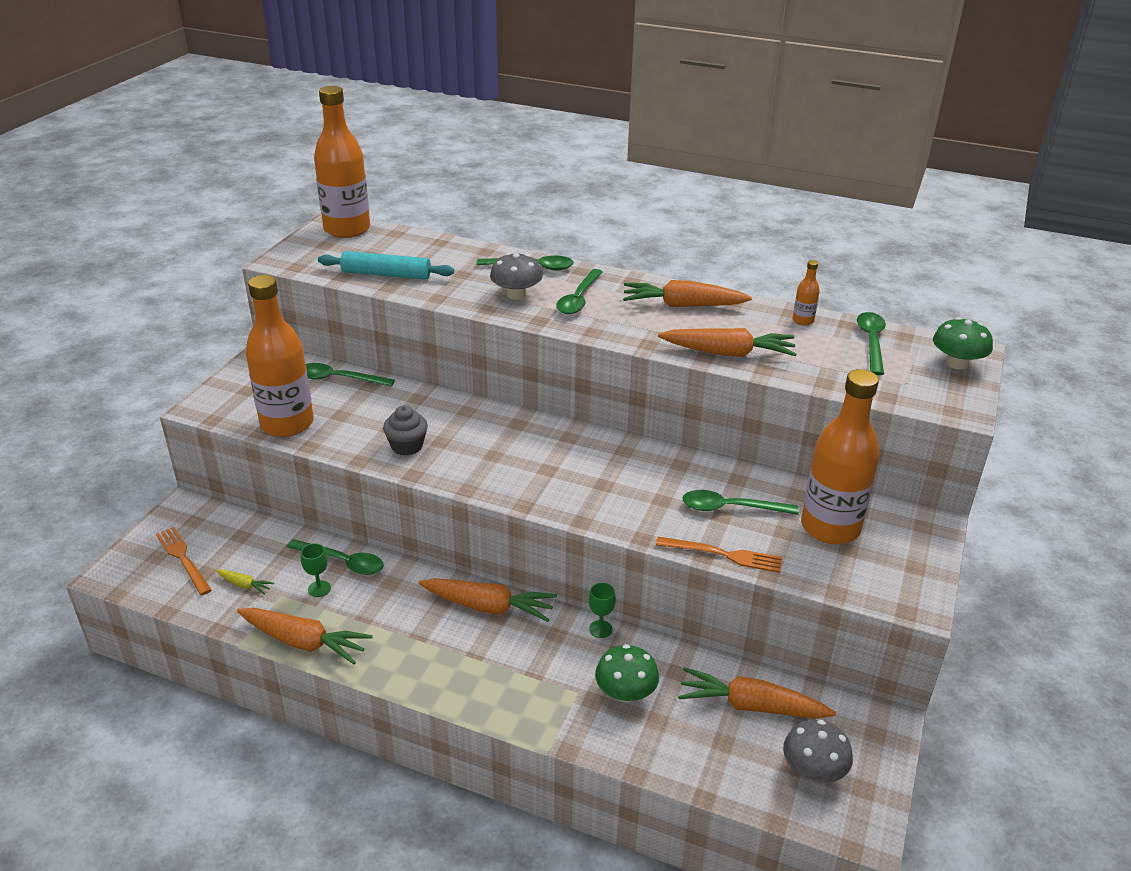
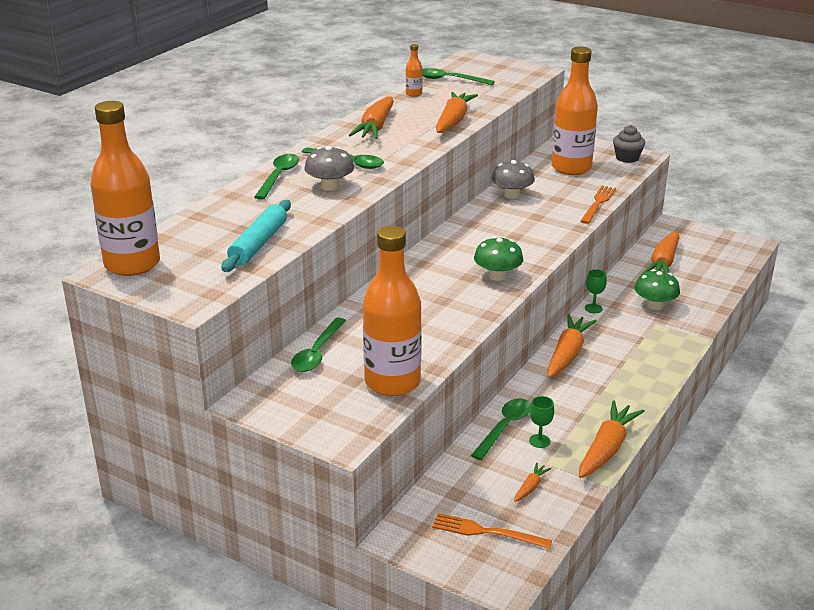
camera: 80 degrees left, 5 degrees down
orange fork [156,527,212,596] -> orange fork turned 45 degrees clockwise [432,513,552,549]
yellow carrot [216,569,274,595] -> orange carrot [514,463,552,502]
grey cupcake [383,405,428,456] -> grey cupcake moved to [613,125,645,163]
green spoon [682,490,799,515] -> none
grey mushroom [783,720,853,783] -> grey mushroom moved to [491,160,535,199]
green mushroom [933,317,993,370] -> green mushroom moved to [474,236,523,281]

